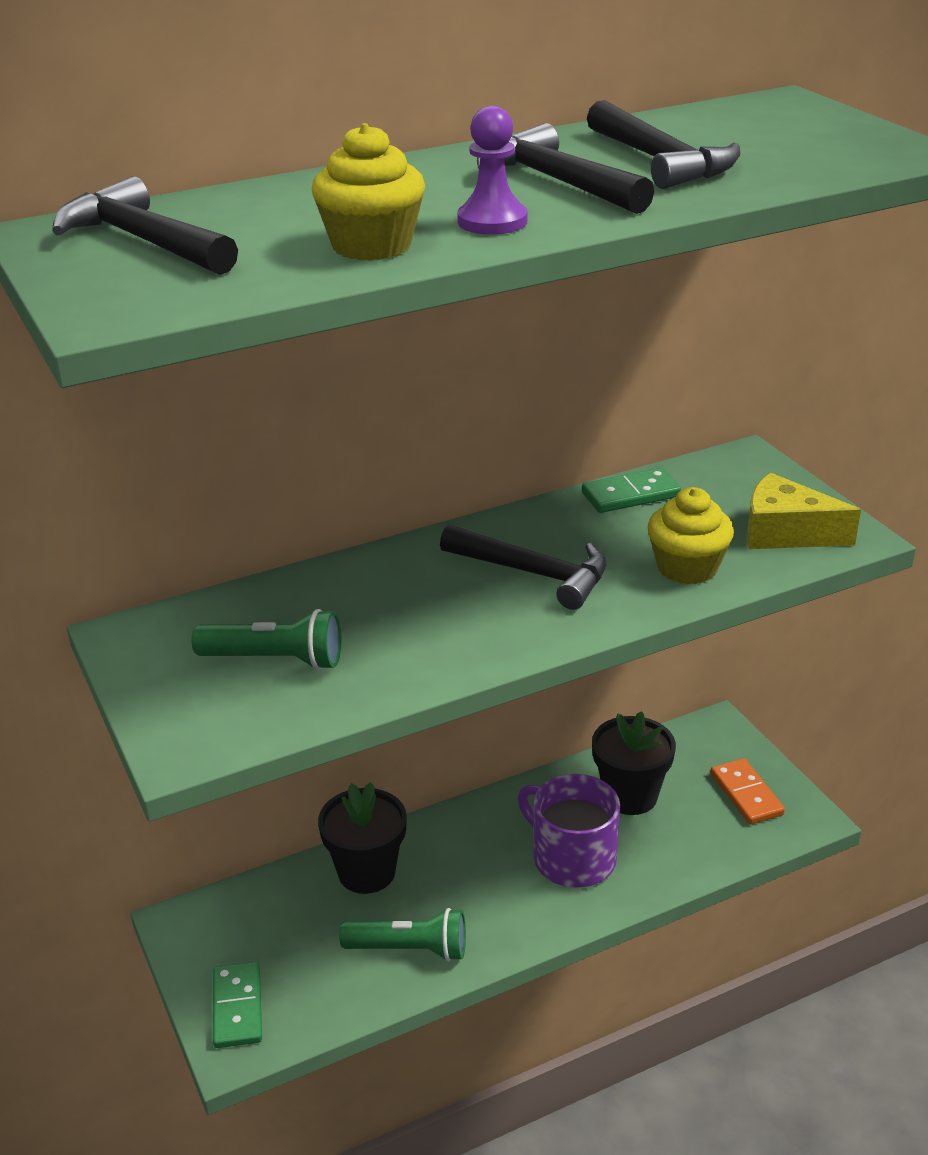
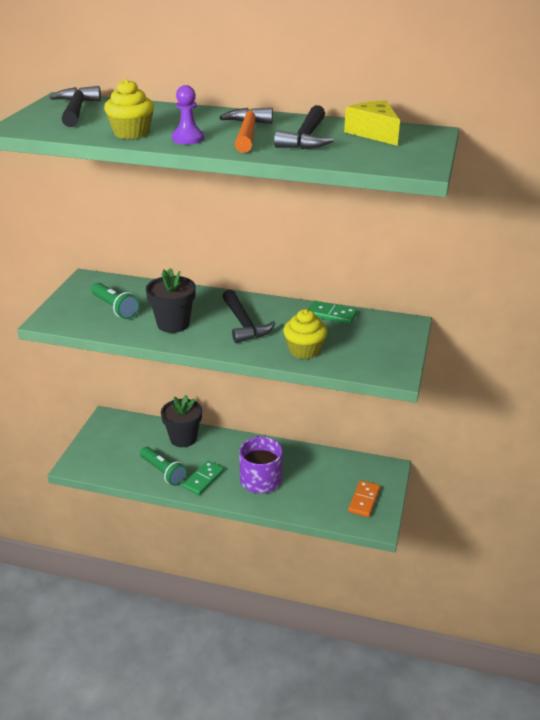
camera: 40 degrees right, 0 degrees up
green domino [213,962,262,1048] -> green domino moved to [182,461,224,495]
black hammer [477,123,654,214] -> orange hammer [219,107,273,153]
black flower pot [592,711,676,815] -> black flower pot moved to [146,268,196,333]
yellow cheese [747,473,861,549] -> yellow cheese moved to [344,101,400,146]

